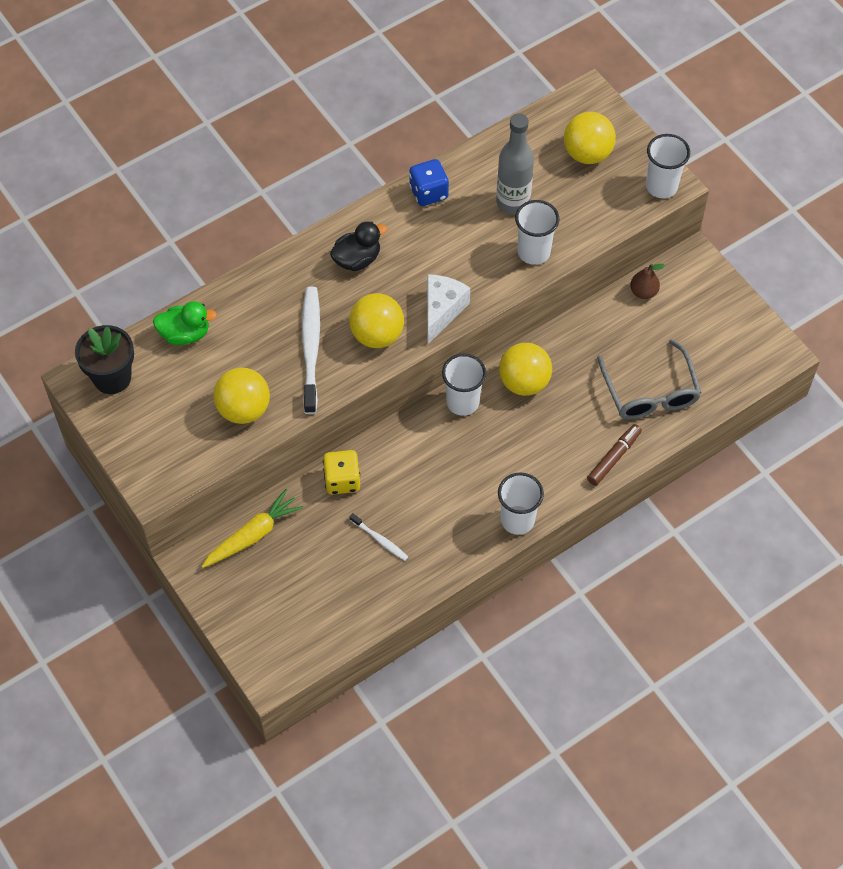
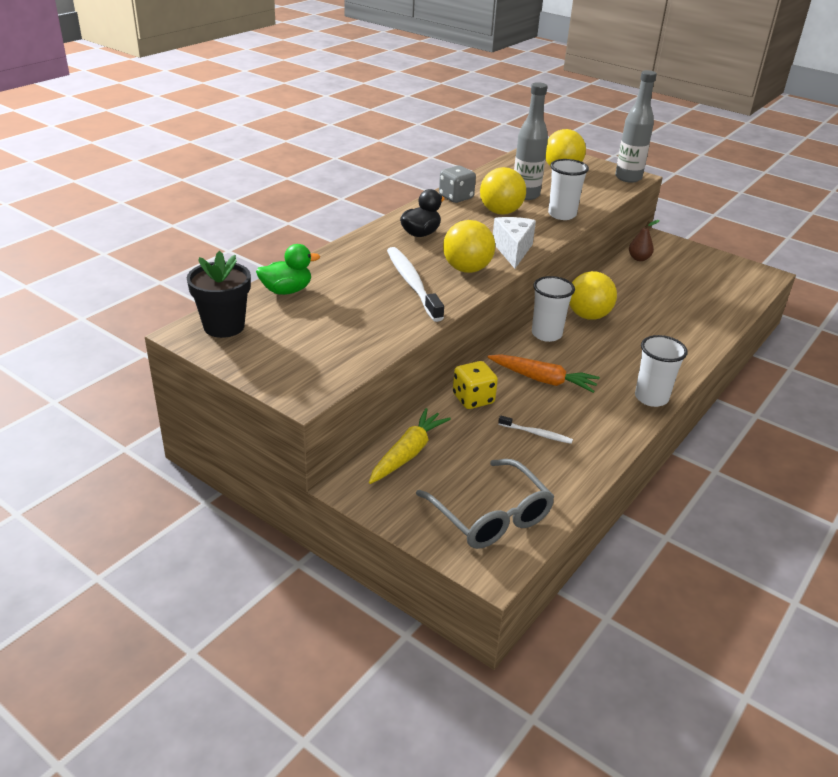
camera: 20 degrees left, 25 degrees down
yellow ball [213,368,270,424] -> yellow ball moved to [480,167,526,215]
blue dice [409,159,449,206] -> grey dice [439,165,476,203]
brown marker [587,424,642,486] -> none
grey glasses [597,339,702,420] -> grey glasses moved to [416,459,554,549]
white cup [646,134,690,198] -> grey bottle [615,70,657,183]
none -> orange carrot [487,354,600,393]

